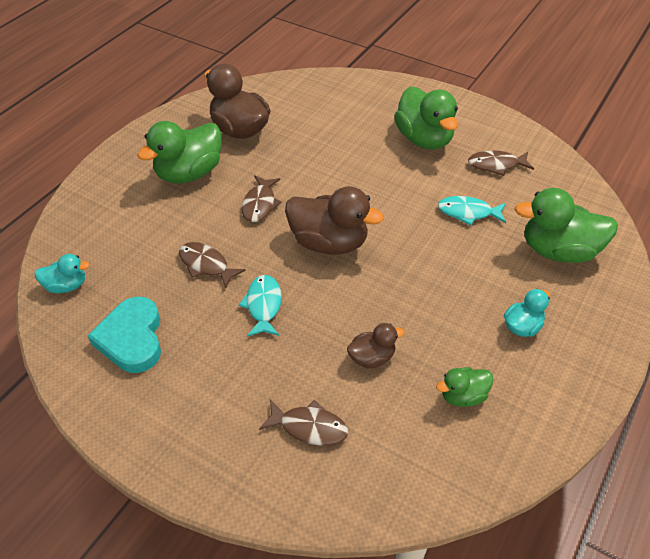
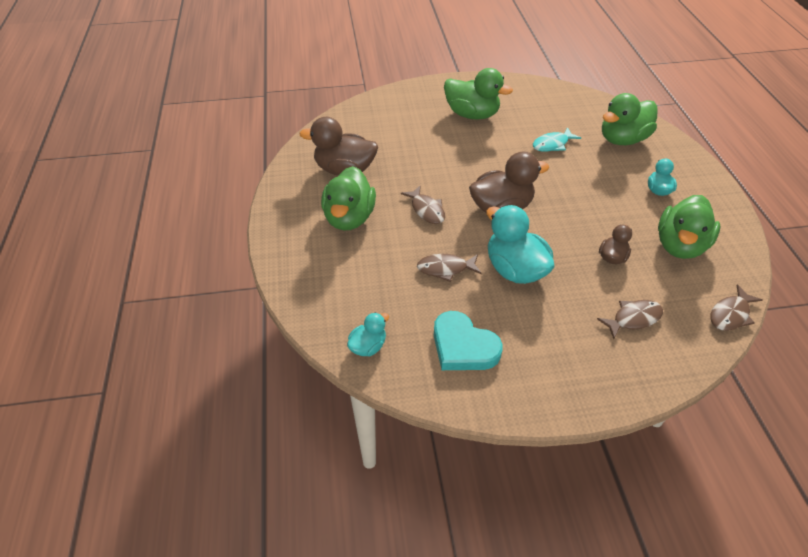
camera: 40 degrees left, 0 degrees up
turquoise fish [239,275,282,337] -> turquoise duck [486,205,555,284]
green duck [436,367,493,407] -> green duck [658,195,720,259], size x1.90
brown fish [468,150,534,176] -> brown fish moved to [710,284,763,331]

